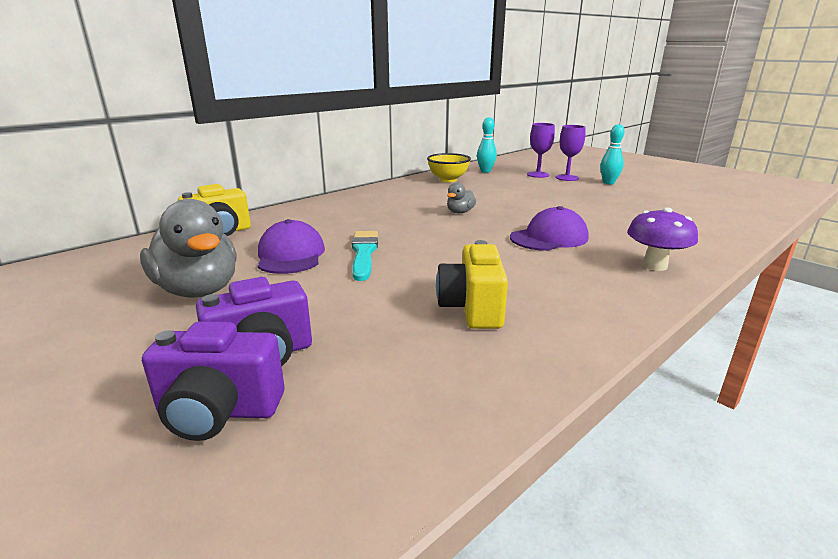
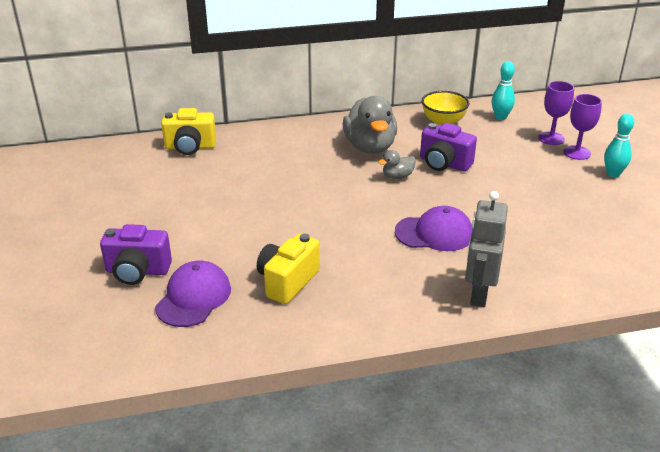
camera: 30 degrees right, 10 degrees up
grey duck [140,199,237,298] -> grey duck moved to [343,96,397,154]
purple camera [142,321,284,441] -> purple camera moved to [420,123,477,172]
purple cap [258,219,325,274] -> purple cap moved to [155,261,231,327]
turquoise brush [352,231,378,281] -> none
purple mushroom [627,207,698,271] -> grey robot [465,191,508,307]

